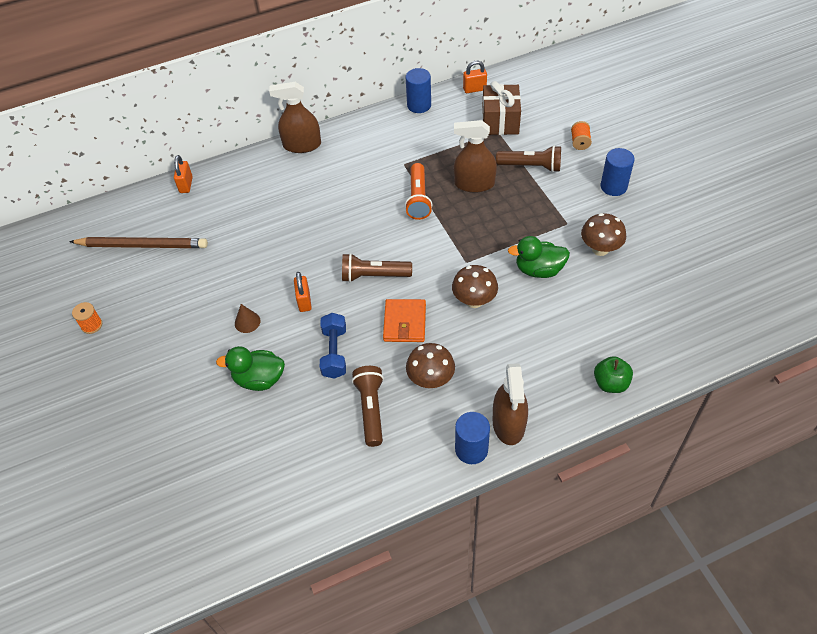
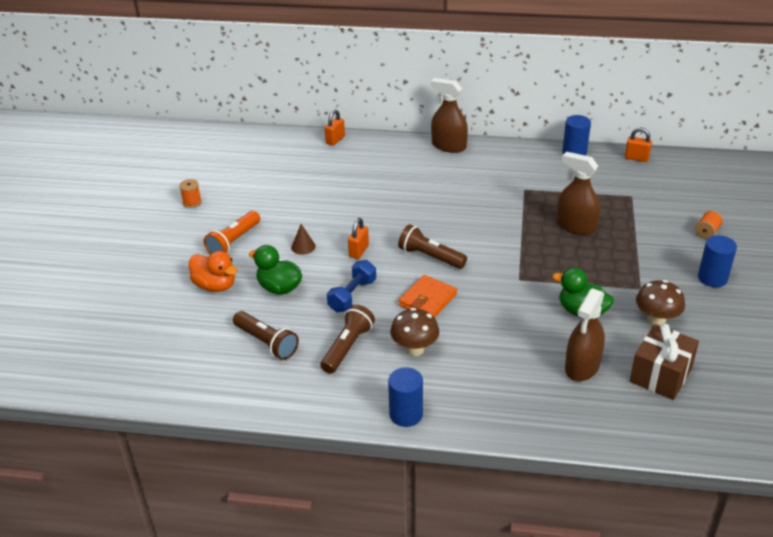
camera: 30 degrees right, 15 degrees down
brown pencil [69,237,208,248] -> none
orange flashlight [405,163,432,220] -> orange flashlight moved to [204,211,260,254]
brown mushroom [452,265,498,308] -> none
brown gift [482,81,521,135] -> brown gift moved to [630,324,699,400]
brown spray bottle [493,363,528,445] -> brown spray bottle moved to [565,288,605,381]
brown flashlight [496,145,561,172] -> brown flashlight moved to [233,311,299,360]
green apple [594,356,633,393] -> none
none -> orange duck [189,251,238,292]

